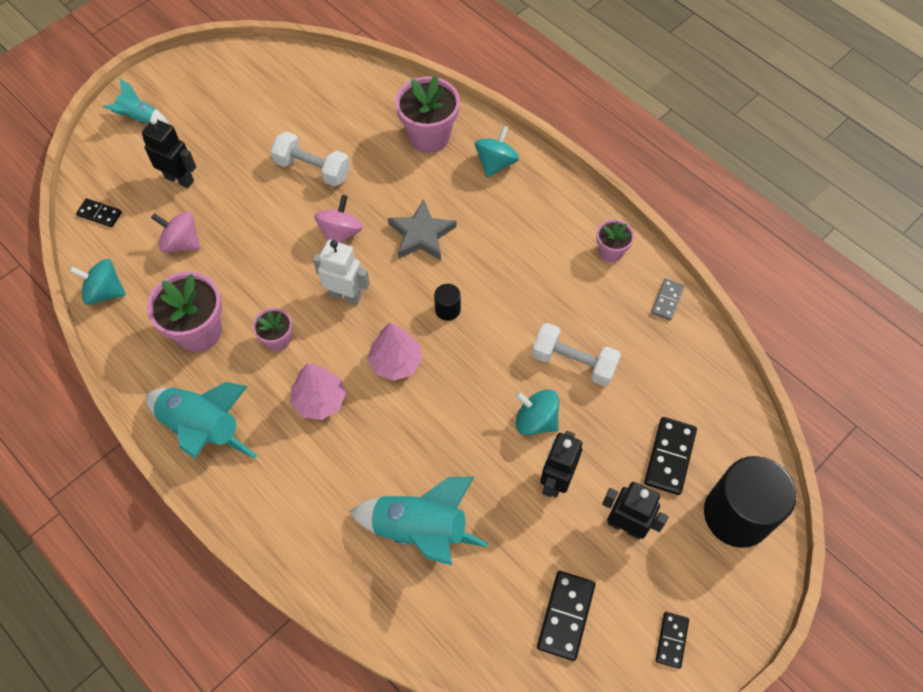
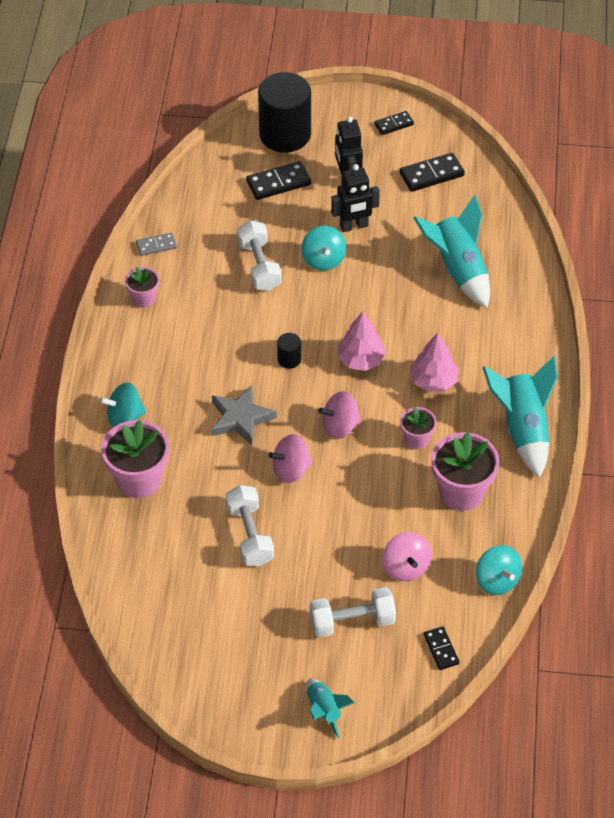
camera: 130 degrees left, 10 degrees down
black robot [142,117,196,188] -> white dumbbell [310,587,396,638]
white robot [313,240,370,305] -> pink spinning top [318,391,361,439]

